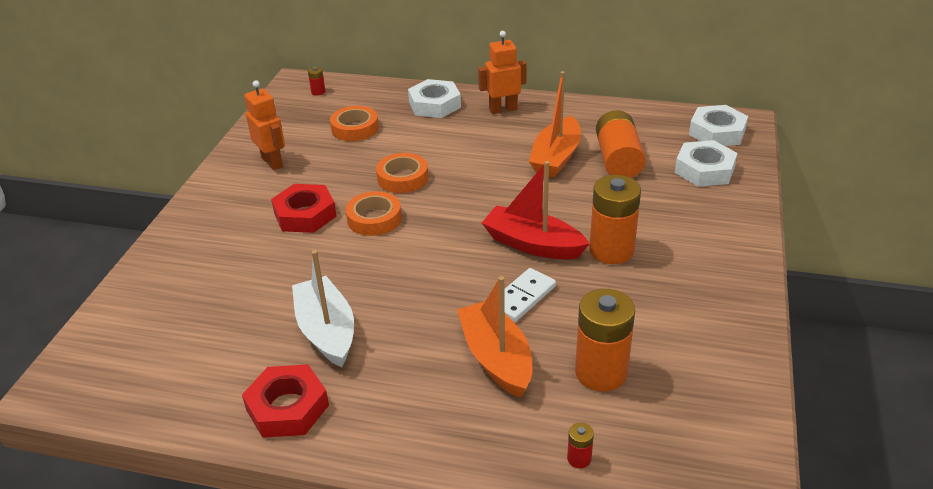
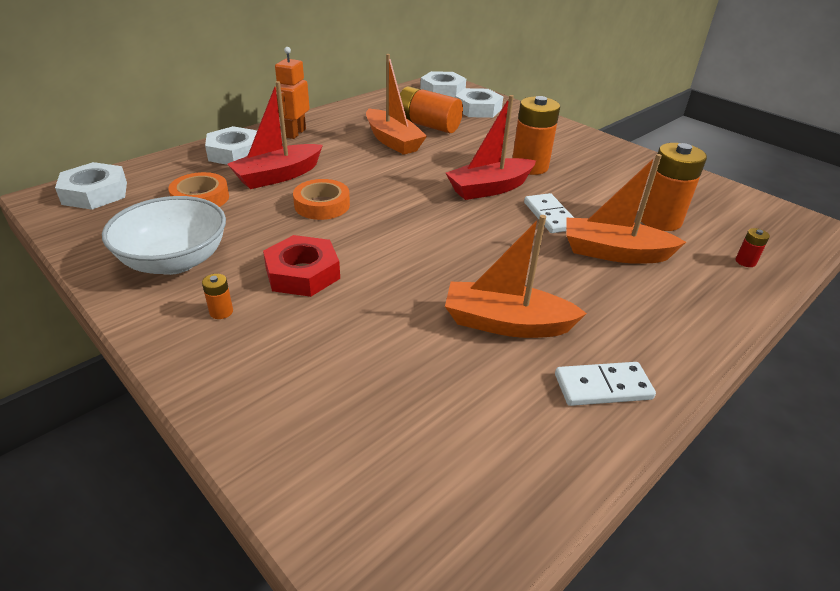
camera: 60 degrees left, 0 degrees up
red nut [242,364,329,438] -> white domino [555,362,656,406]
orange robot [244,80,285,170] -> white bowl [102,196,226,275]
white boat [292,250,354,367] -> orange boat [445,215,587,338]
red battery [308,67,325,95] -> white nut [55,162,127,210]
orange tape [346,191,402,236] -> none
none -> orange battery [202,274,233,319]
none -> red boat [227,81,323,189]

